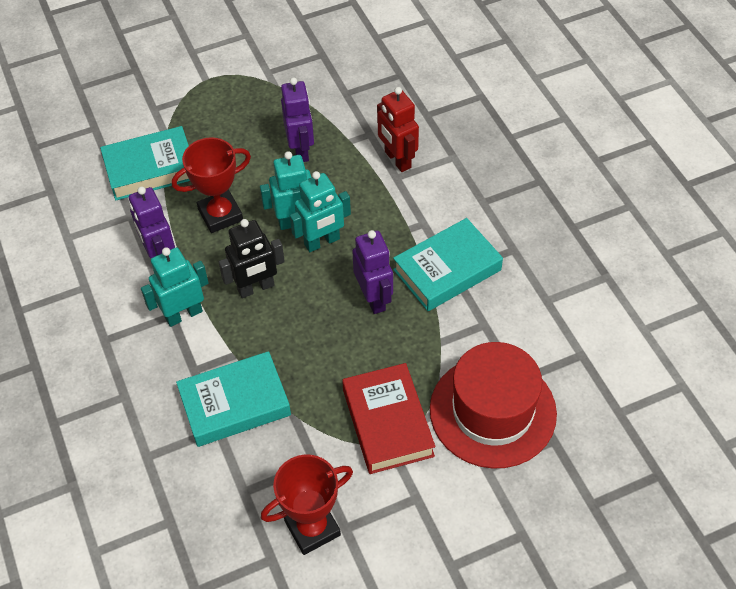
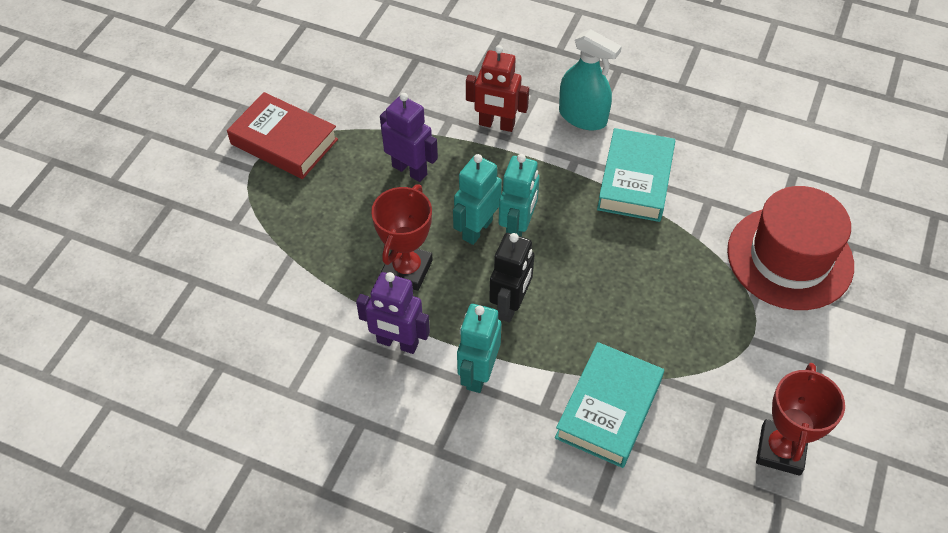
camera: 45 degrees left, 0 degrees up
turquoise book [100,126,190,200] -> none
red book [342,363,435,474] -> red book moved to [227,92,338,179]
purple robot [352,230,393,314] -> none
none -> turquoise spray bottle [559,29,622,130]

